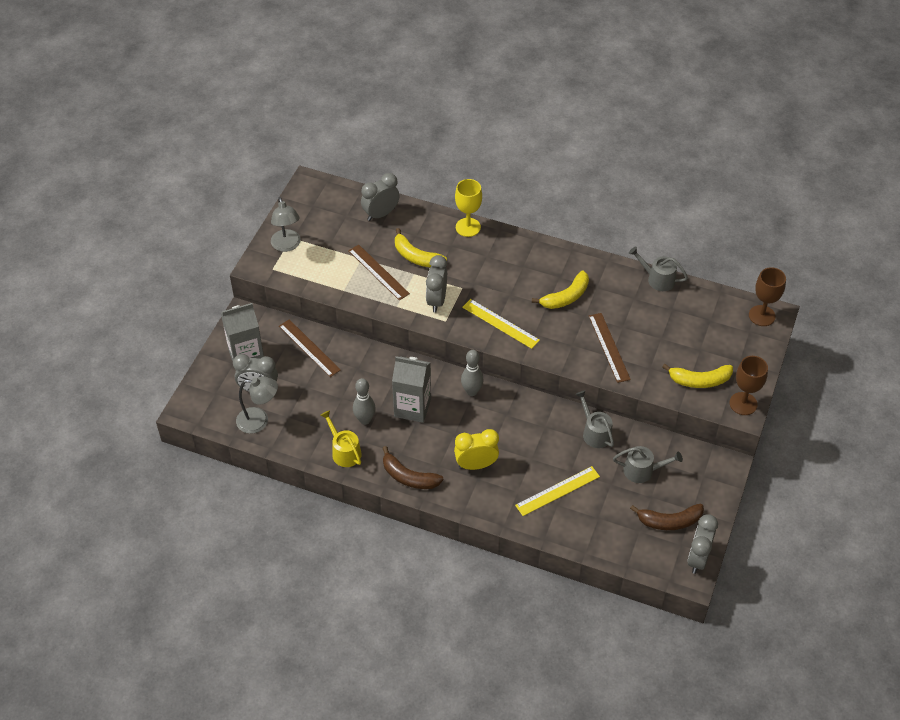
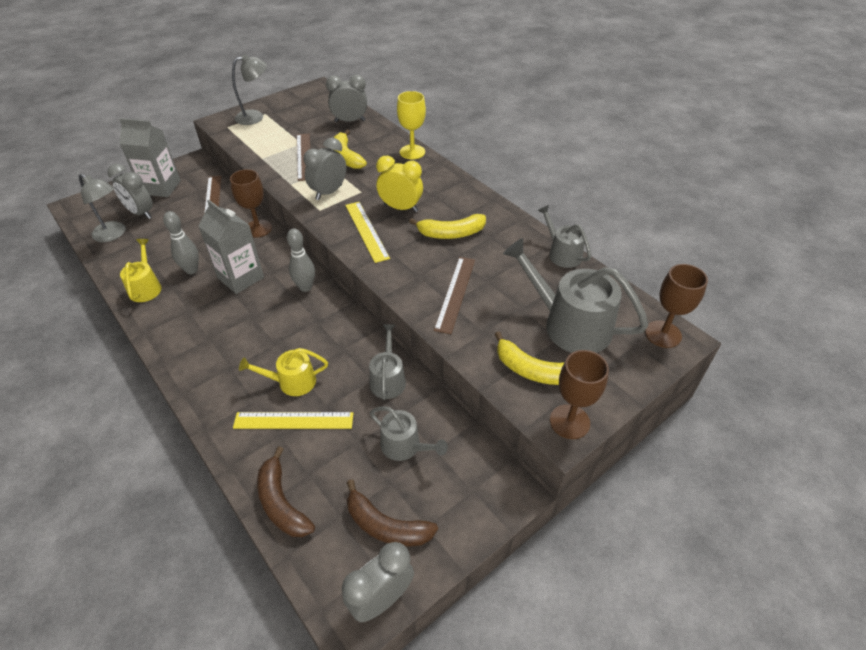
camera: 30 degrees right, 5 degrees down
grey lamp [271,197,301,252] -> grey lamp turned 120 degrees counterclockwise [232,54,267,125]
brown banana [383,446,444,489] -> brown banana moved to [257,446,315,537]
yellow clock [454,429,499,470] -> yellow clock moved to [376,156,423,212]
none -> brown goblet [230,169,272,238]
none -> yellow watering can [239,348,328,396]
none -> grey watering can [503,238,648,353]

